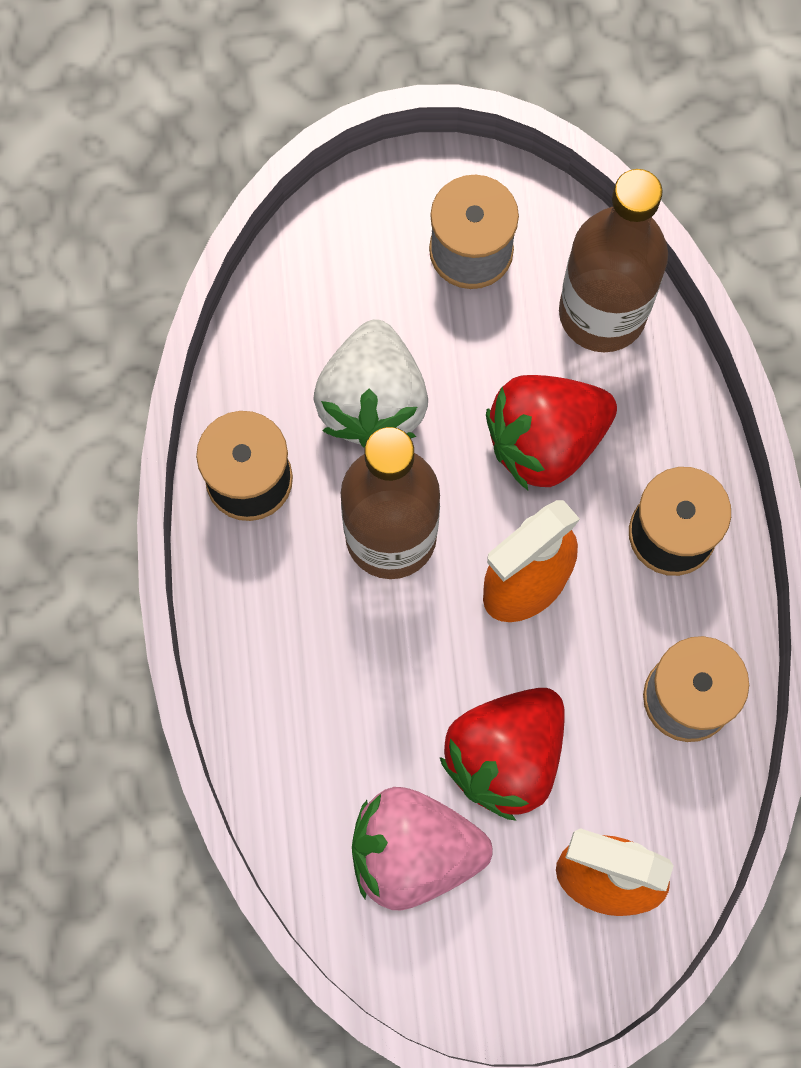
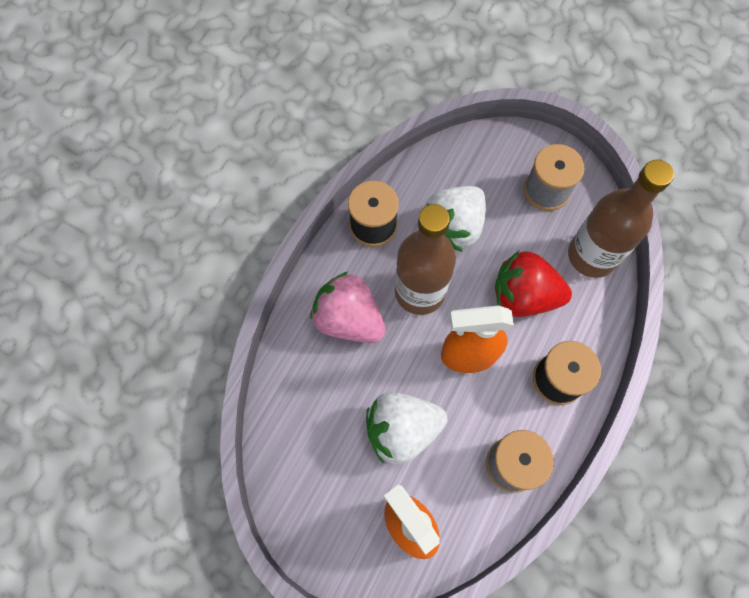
camera: 35 degrees right, 5 degrees down
pink strawberry [352,787,493,910] -> pink strawberry moved to [310,271,386,343]
red strawberry [440,688,565,821] -> white strawberry [366,392,447,464]

